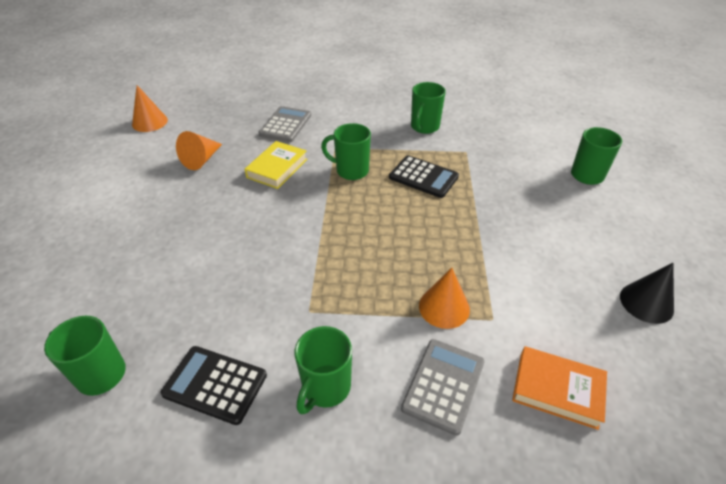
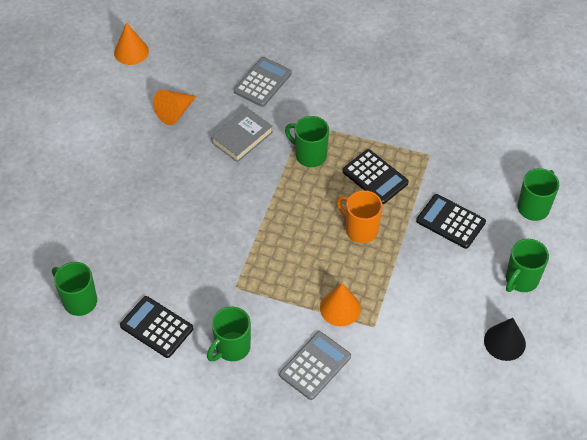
camera: 15 degrees right, 10 degrees up
yellow book [244,141,307,189] -> grey book [211,108,273,162]
green mug [411,82,446,134] -> green mug moved to [506,239,549,292]
orange book [512,346,607,430] -> none
none -> orange mug [337,190,383,243]
none -> black calculator [416,194,486,249]

